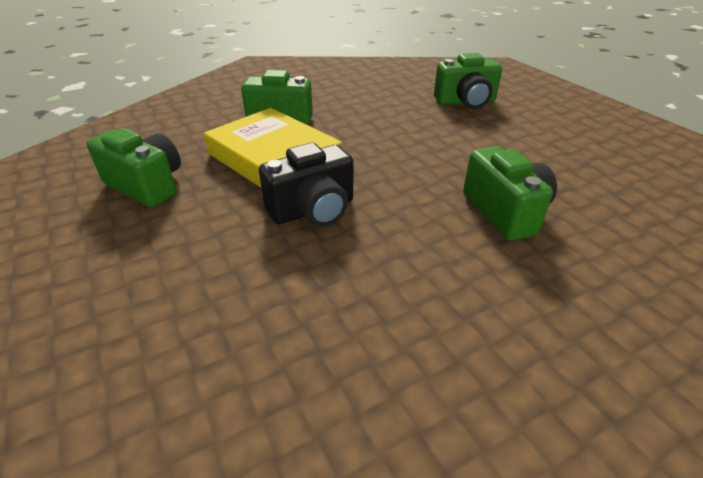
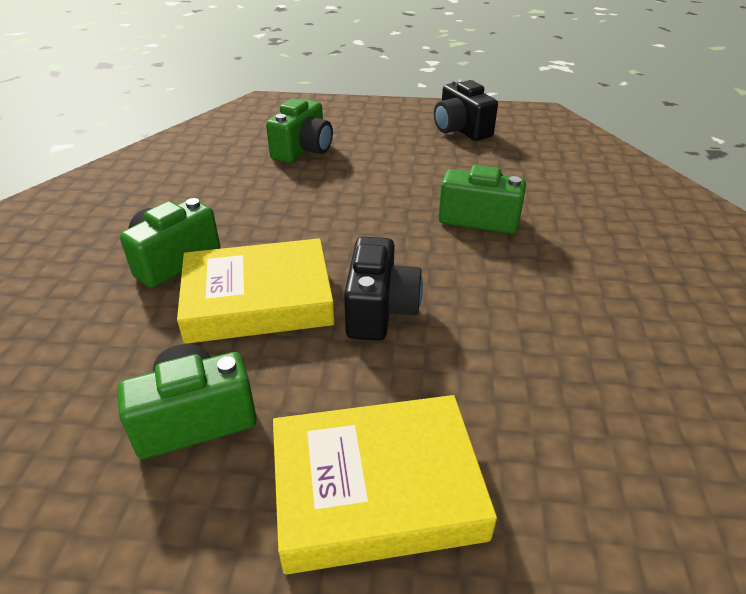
camera: 55 degrees left, 0 degrees up
none -> yellow book [273,395,497,574]
none -> black camera [434,79,498,141]

